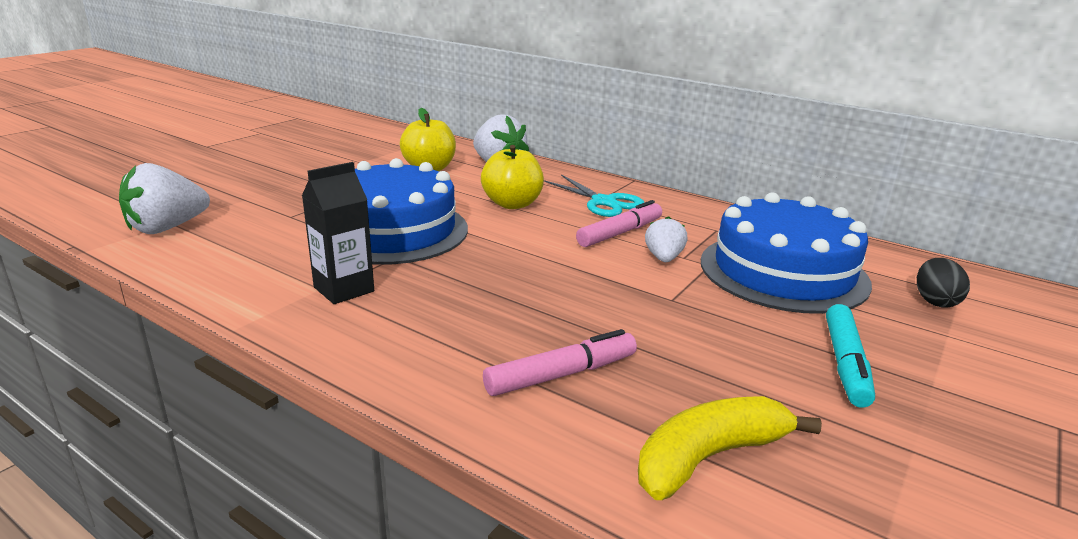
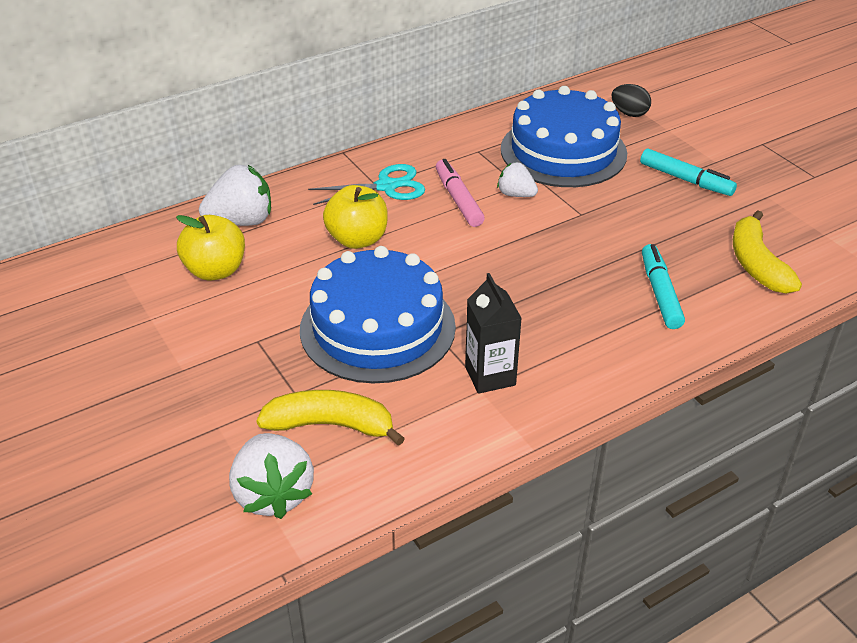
camera: 65 degrees left, 15 degrees up
pink marker [483,329,637,396] -> turquoise marker [642,244,685,329]
none -> yellow banana [256,390,405,446]

